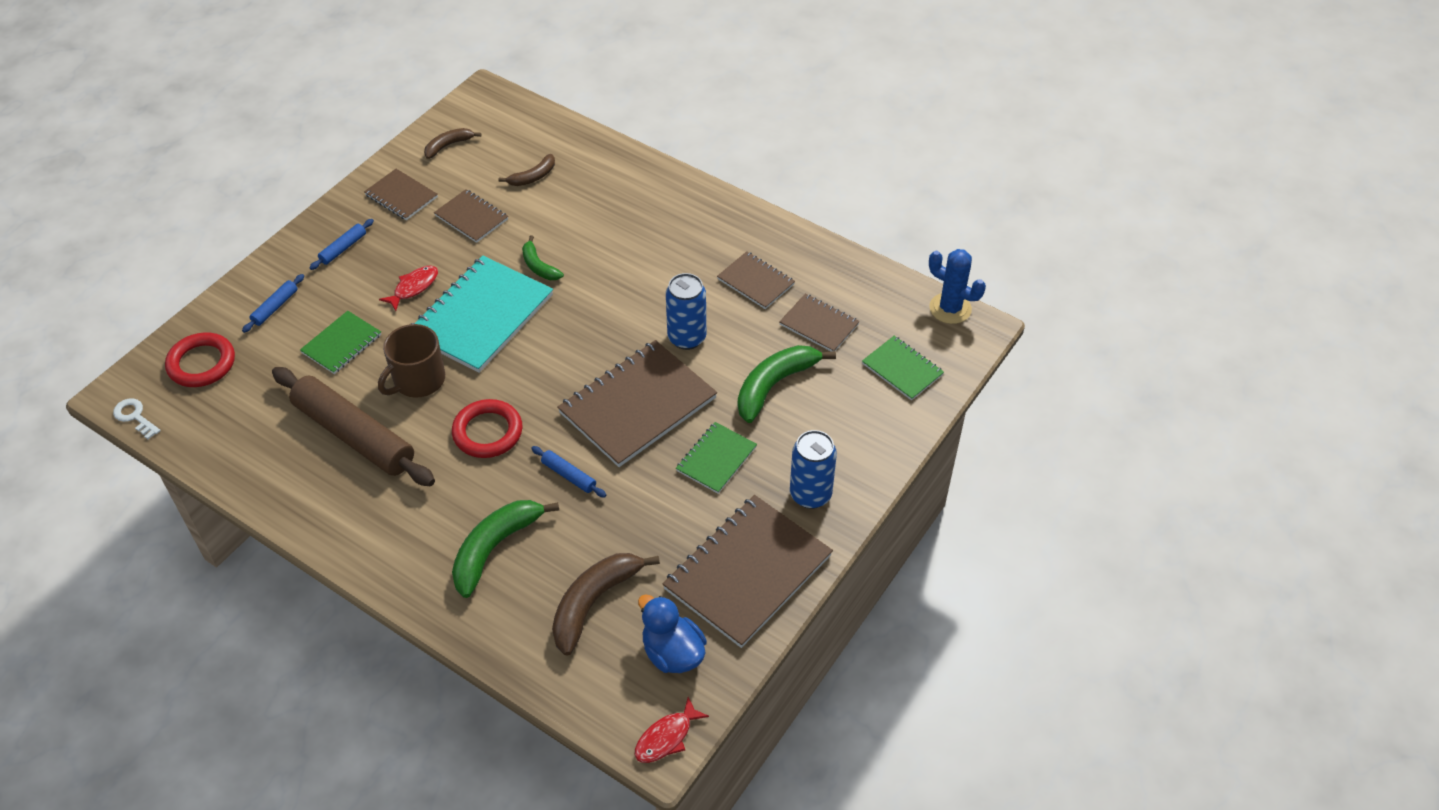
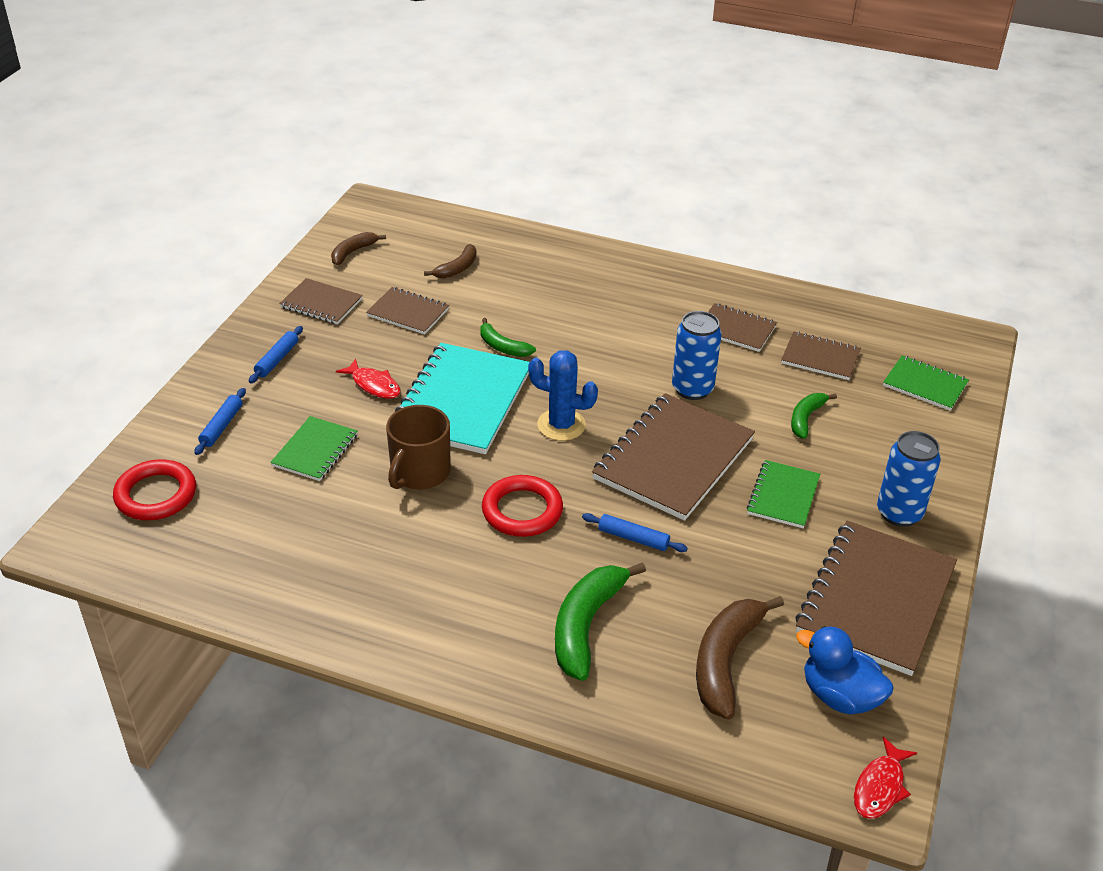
camera: 15 degrees left, 10 degrees down
white key [113,398,161,439] -> none
brown rolling pin [272,367,435,486] -> none
red fish [379,266,438,311] -> red fish turned 105 degrees clockwise [336,358,400,399]
green banana [738,345,836,423] -> green banana [791,393,837,439], size x0.57
blue cactus [929,249,986,324] -> blue cactus moved to [528,350,598,441]

